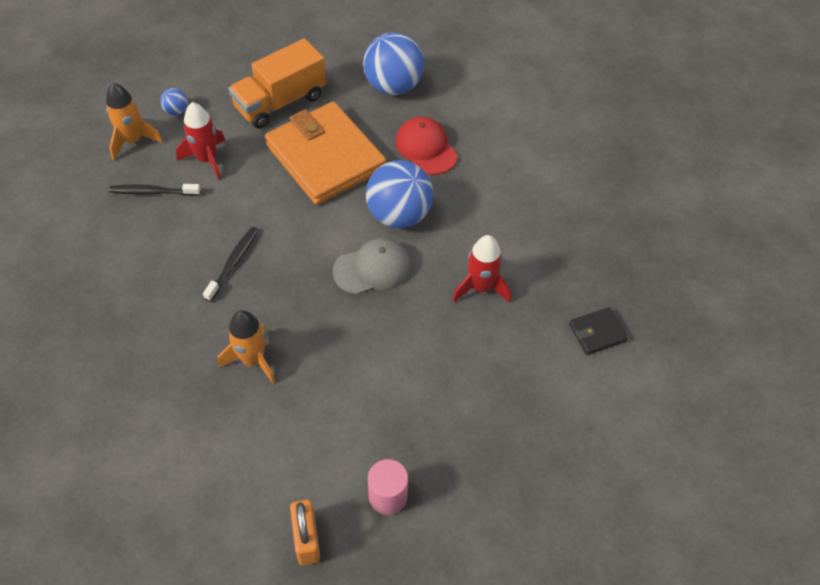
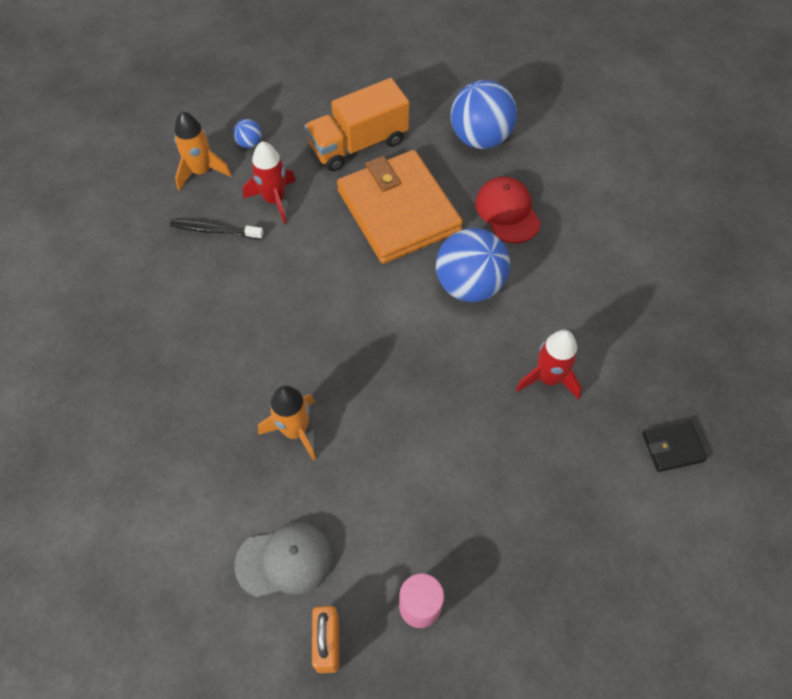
camera: 10 degrees right, 5 degrees up
black toothbrush [203,227,258,302] -> none
grey cap [333,238,411,295] -> grey cap moved to [234,522,333,597]

